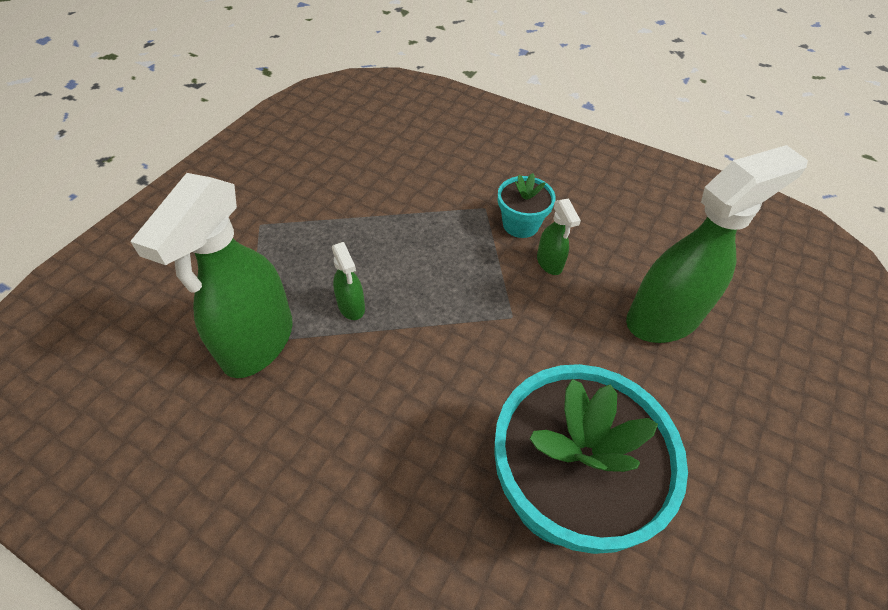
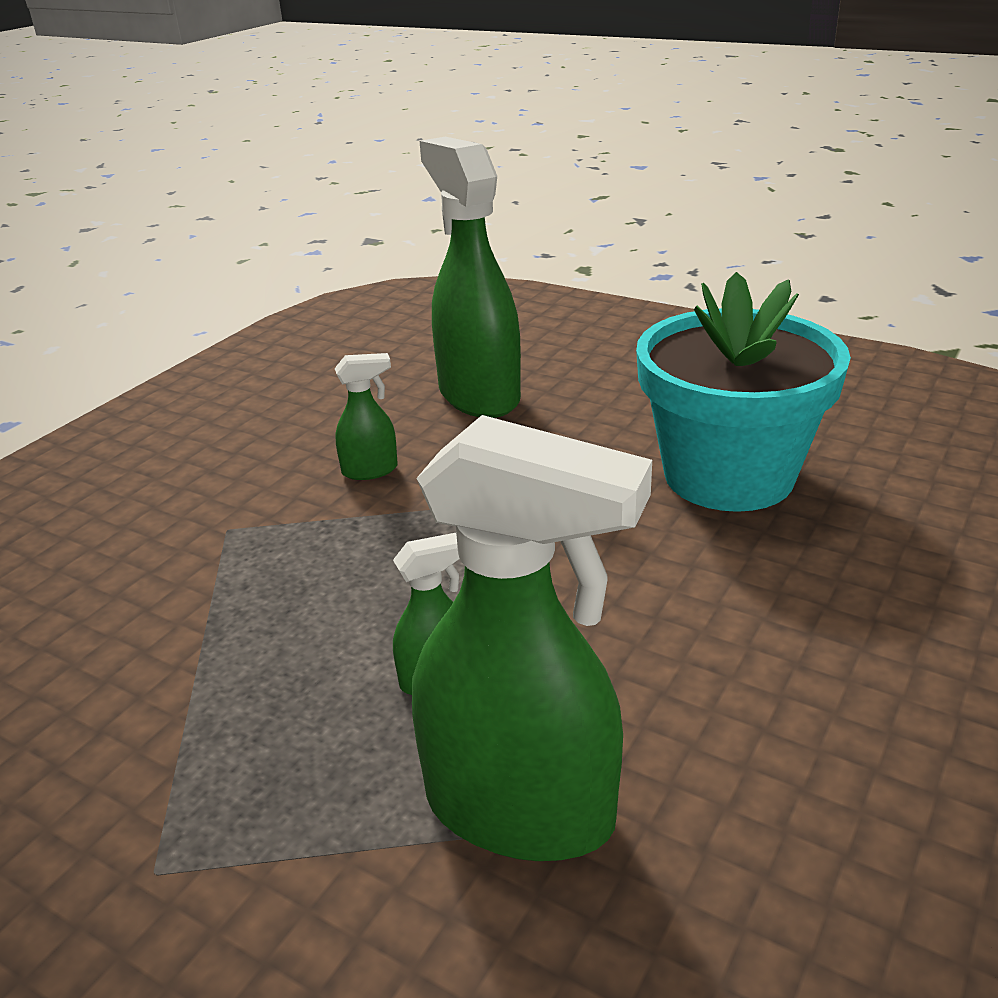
camera: 85 degrees left, 20 degrees down
turquoise flower pot [498,173,556,238] -> none

